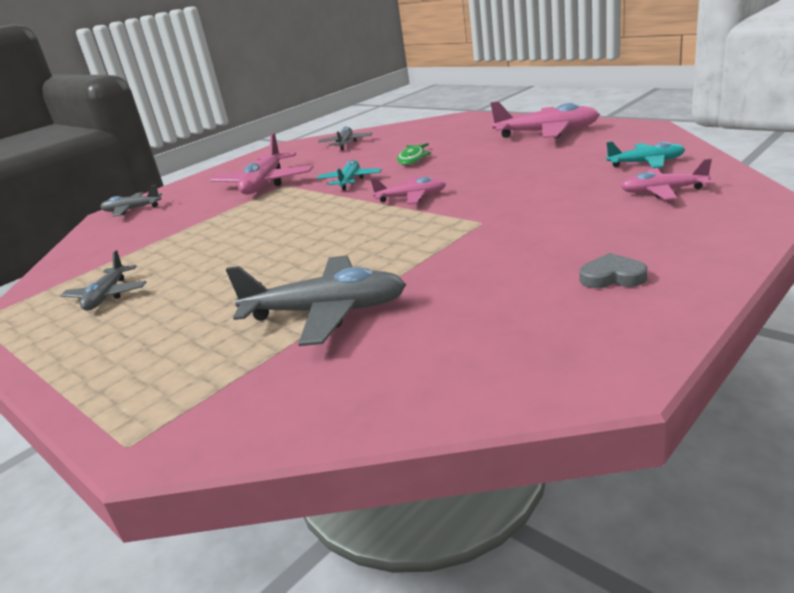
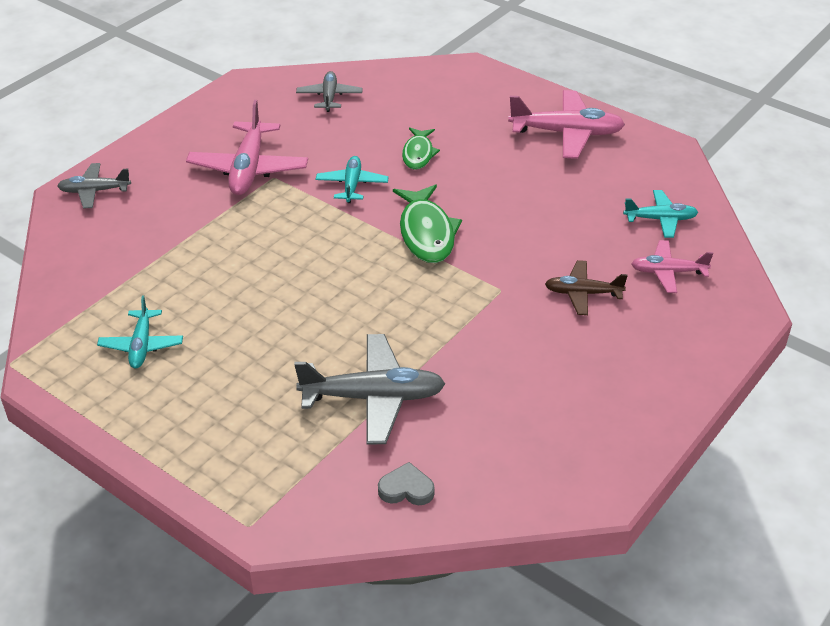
camera: 10 degrees left, 15 degrees up
grey plane [60,250,146,310] -> turquoise plane [97,295,183,368]
pink plane [370,177,446,204] -> green fish [393,184,462,263]
grey heart [579,253,647,288] -> grey heart moved to [378,462,435,505]
none -> brown plane [545,260,628,315]

